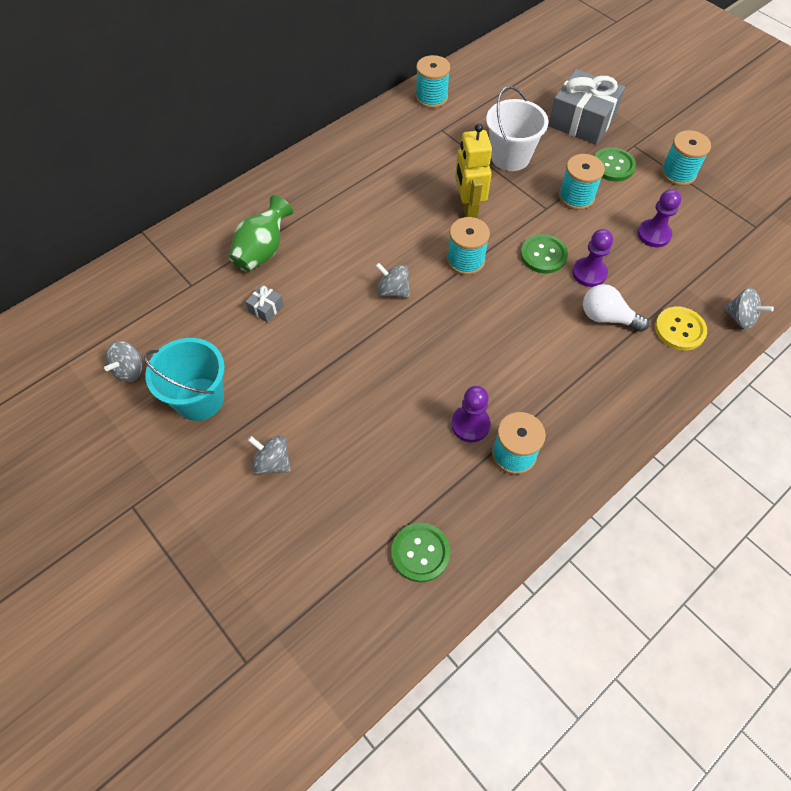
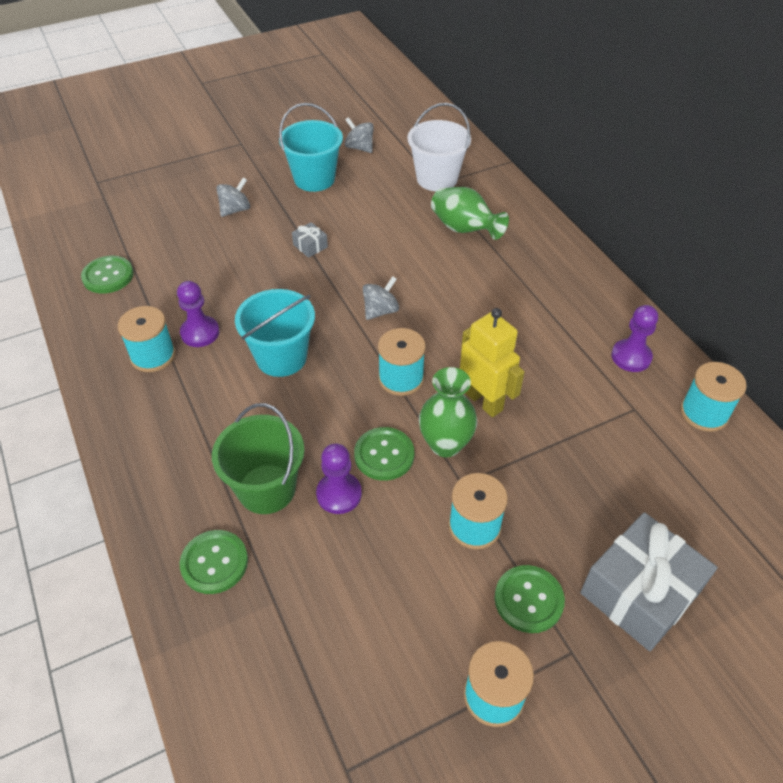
camera: 105 degrees right, 10 degrees down
grey gift [245,284,284,323] -> grey gift moved to [292,222,328,258]
yellow robot [455,123,492,218] -> yellow robot turned 45 degrees clockwise [460,308,525,417]
white bucket [486,86,548,171] -> white bucket moved to [408,103,471,191]
white light bulb [583,284,649,332] -> green bucket [212,403,305,514]
purple pawn [637,189,681,247] -> purple pawn moved to [611,305,658,372]
yellow button [655,307,707,351] -> green button [180,530,248,594]
grey spinning top [723,288,774,329] -> none
none -> turquoise bucket [235,289,315,377]
none -> green vase [419,367,477,457]

